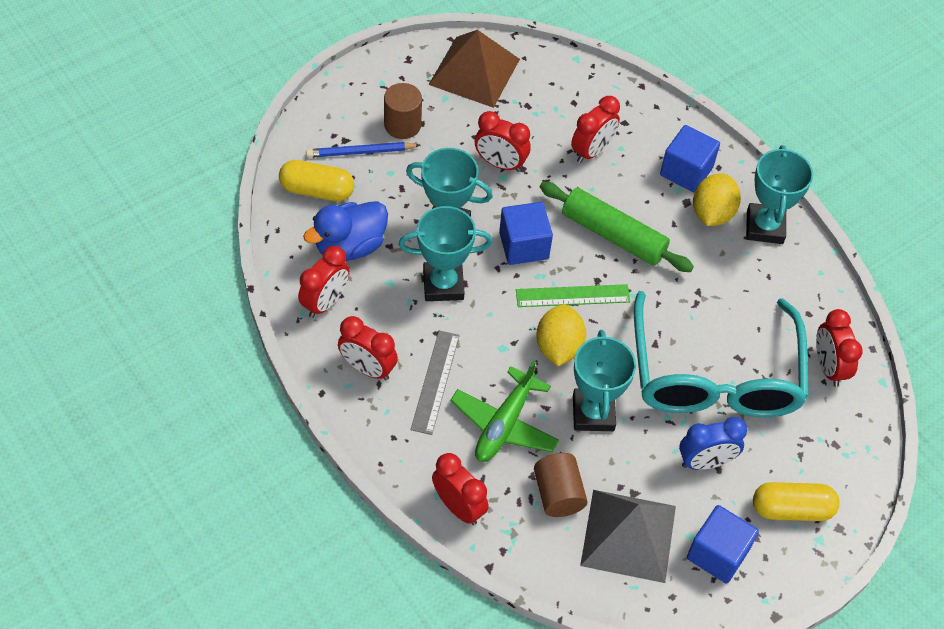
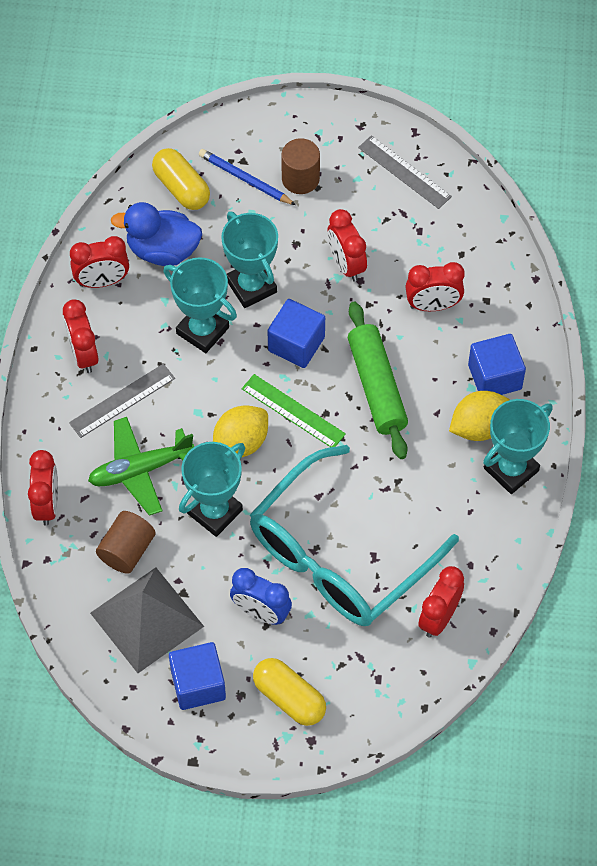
camera: 45 degrees right, 5 degrees up
brown pyramid [429,30,520,108] -> grey ruler [358,135,452,209]

